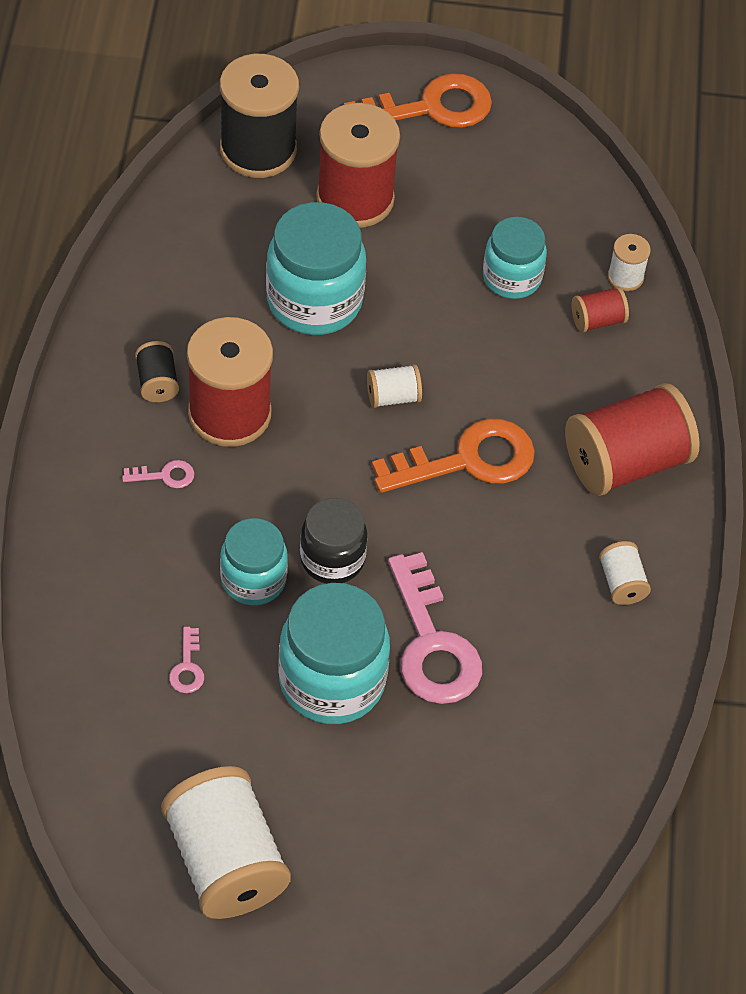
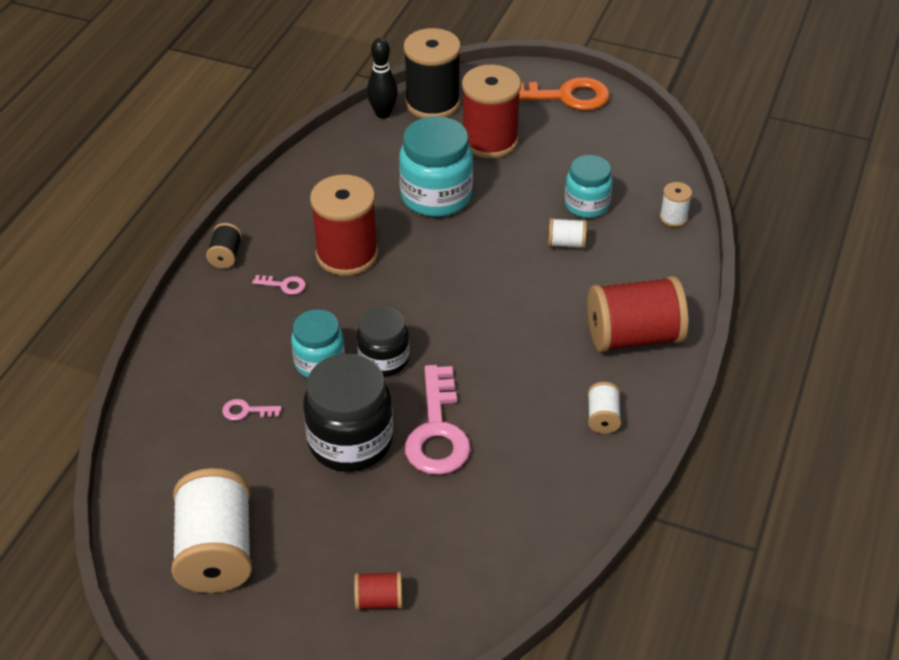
camera: 20 degrees right, 10 degrees down
black spool [135,341,179,402] -> black spool moved to [206,223,242,268]
pink key [169,627,204,693] -> pink key turned 75 degrees clockwise [222,399,281,421]
turquoise jar [279,583,390,724] -> black jar [303,354,393,472]
white spool [367,364,422,408] -> white spool moved to [548,218,587,249]
orange key [372,419,535,493] -> none
red spool [571,286,629,333] -> red spool moved to [354,572,402,610]
none -> black bowling pin [367,38,398,119]

